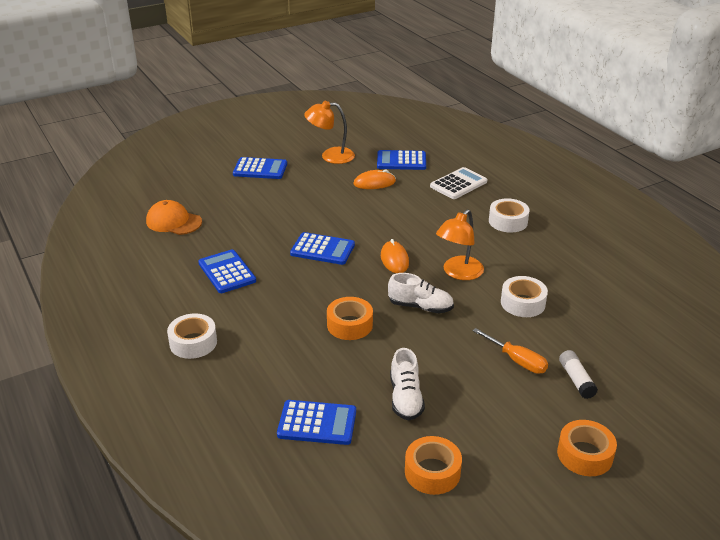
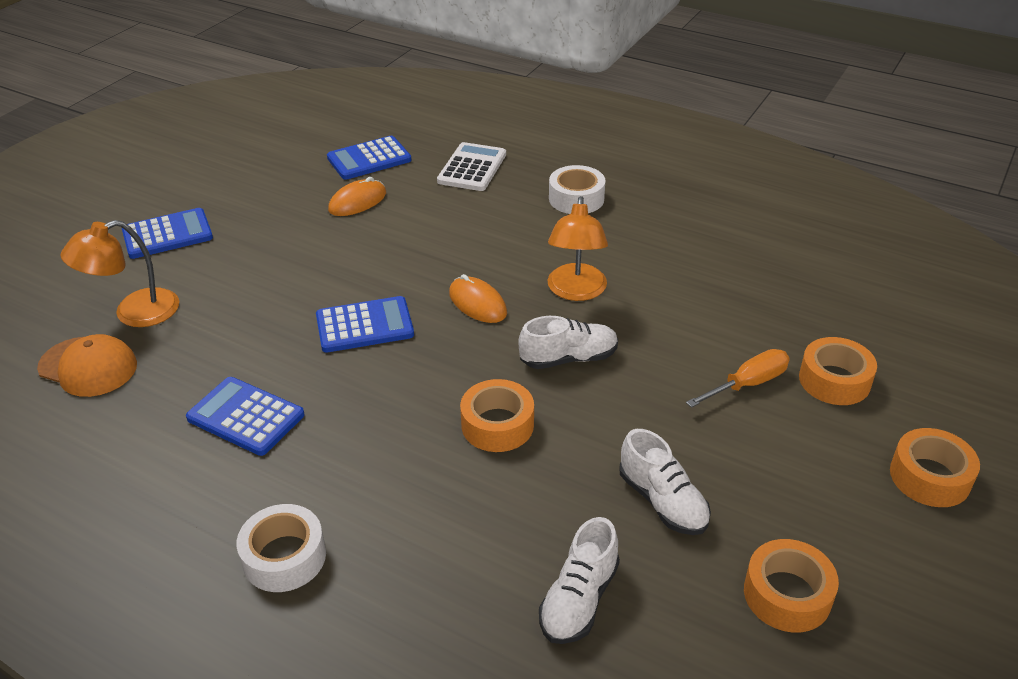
camera: 30 degrees left, 5 degrees up
orange cap [146,200,202,235] -> orange cap turned 150 degrees counterclockwise [37,334,137,397]
blue calculator [277,400,356,445] -> white shoe [539,517,620,644]
orange lamp [304,101,355,164] -> orange lamp moved to [60,220,179,327]
orange screwdriver [472,328,548,374] -> orange screwdriver turned 45 degrees counterclockwise [686,349,790,408]
white tape [501,276,548,317] -> none
white glue stick [559,350,598,399] -> orange tape [799,337,877,405]

